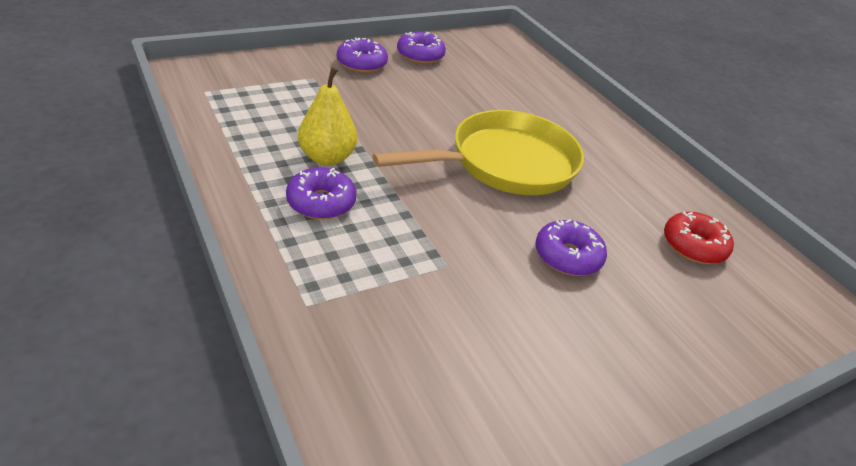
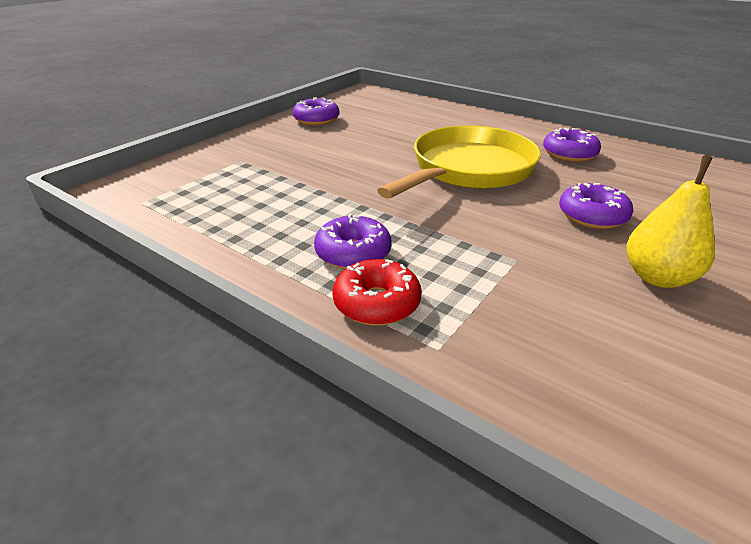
camera: 20 degrees left, 5 degrees down
yellow pear [298,67,357,166] -> yellow pear moved to [626,156,715,288]
purple donut [337,38,388,73] -> purple donut moved to [543,128,601,162]
red donut [664,212,734,264] -> red donut moved to [332,259,422,326]

